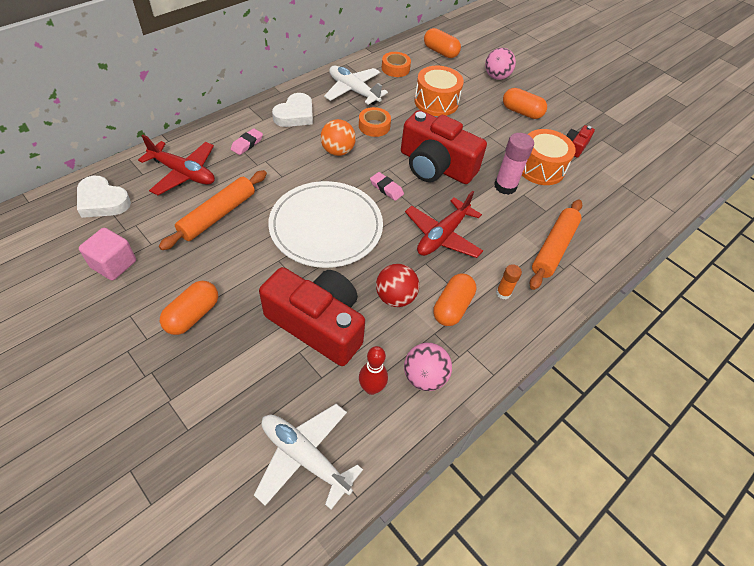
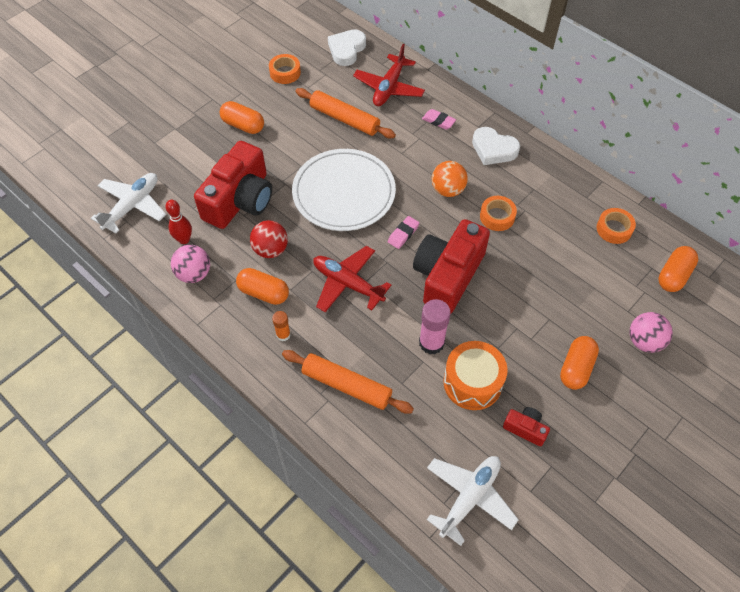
camera: 90 degrees right, 5 degrees up
pink cube [79,228,136,280] -> orange tape [269,54,301,84]
white plane [324,66,388,105] -> white plane moved to [427,456,519,546]
orange drum [414,66,464,116] -> none

